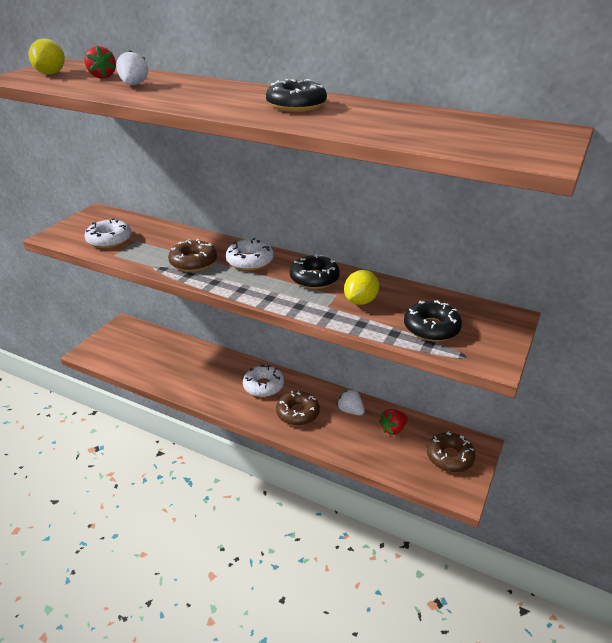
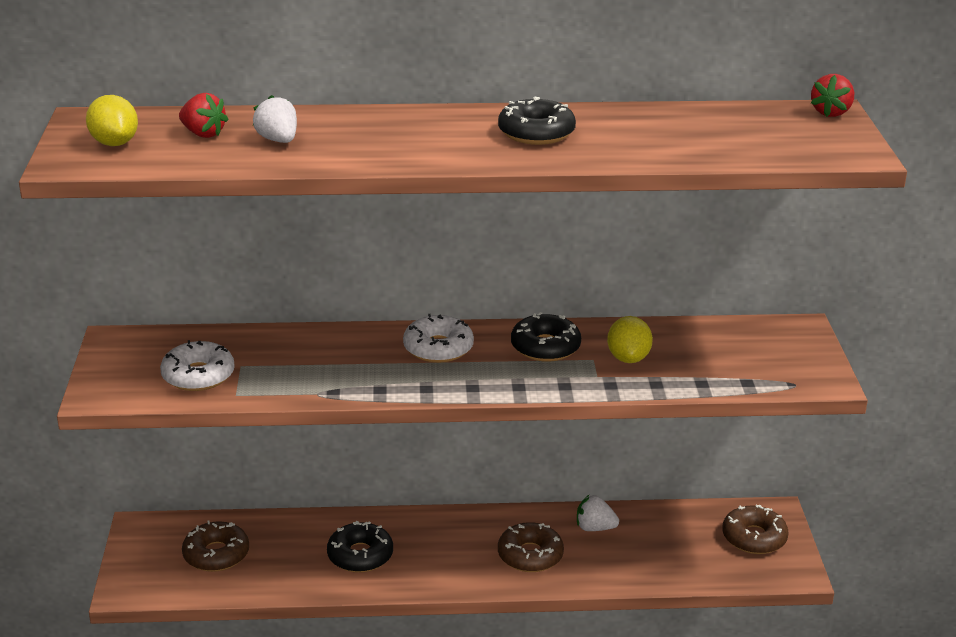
camera: 30 degrees left, 5 degrees down
brown donut [168,239,217,272] -> brown donut moved to [182,520,249,572]
white donut [243,364,284,397] -> none
red strawberry [379,409,408,435] -> red strawberry moved to [811,74,854,117]
black donut [404,300,462,342] -> black donut moved to [327,521,393,573]

